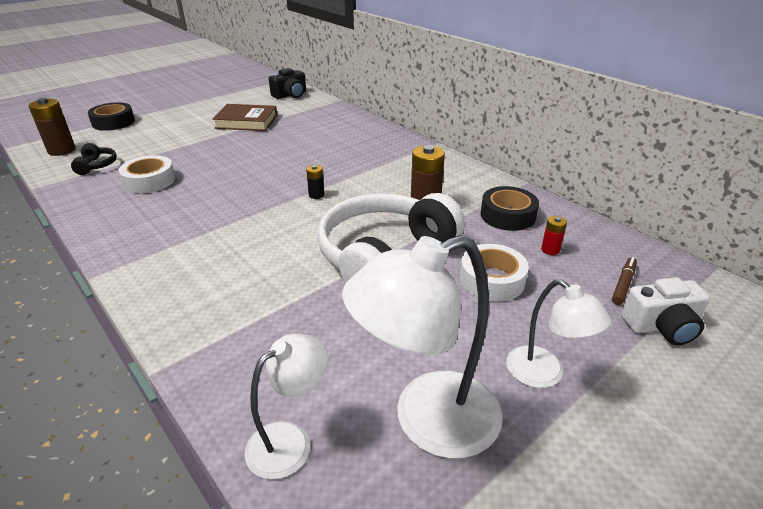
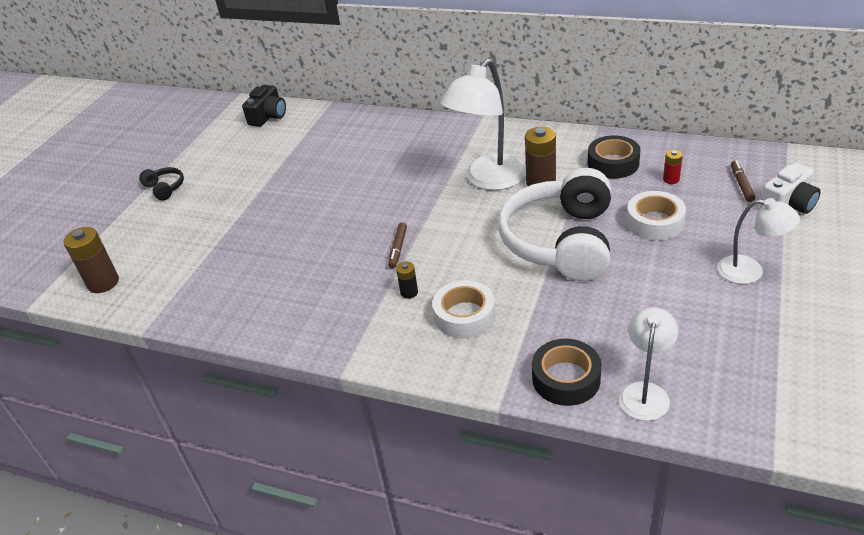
camera: 25 degrees left, 5 degrees up
black headphones [71,143,117,175] -> black headphones moved to [139,167,184,200]
black tape [88,102,135,131] -> black tape moved to [532,339,601,406]
white tape [119,155,176,193] -> white tape moved to [432,280,495,339]
brown book [212,104,277,131] -> none
black battery [306,165,324,199] -> black battery moved to [396,261,418,299]
white lamp [342,235,503,459] -> white lamp moved to [440,59,526,190]
none -> brown marker [388,222,407,268]

